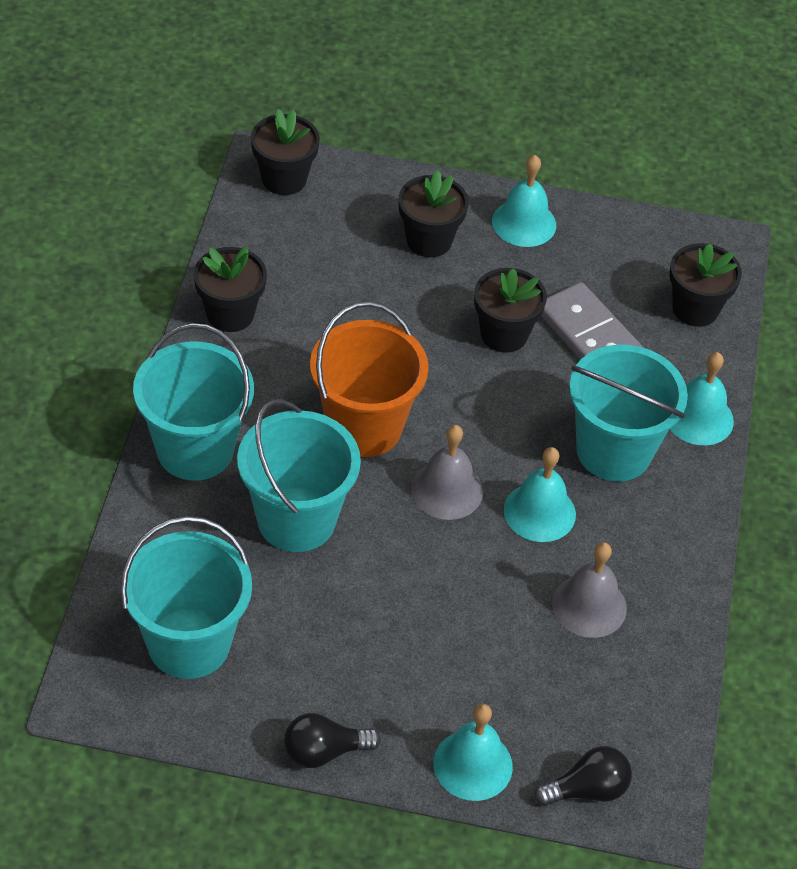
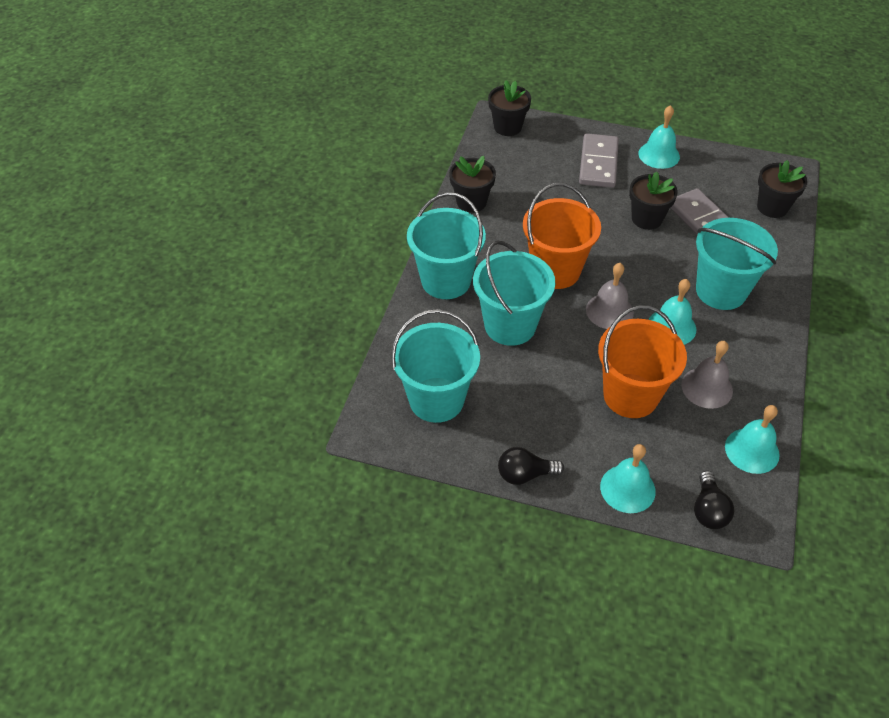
camera: 10 degrees right, 0 degrees up
black flower pot [399,170,469,257] -> grey domino [579,133,619,188]
black light bulb [534,746,632,806] -> black light bulb turned 105 degrees clockwise [694,471,734,529]
turquoise bell [670,352,734,446] -> turquoise bell moved to [725,405,780,474]
none -> orange bucket [598,305,687,418]

